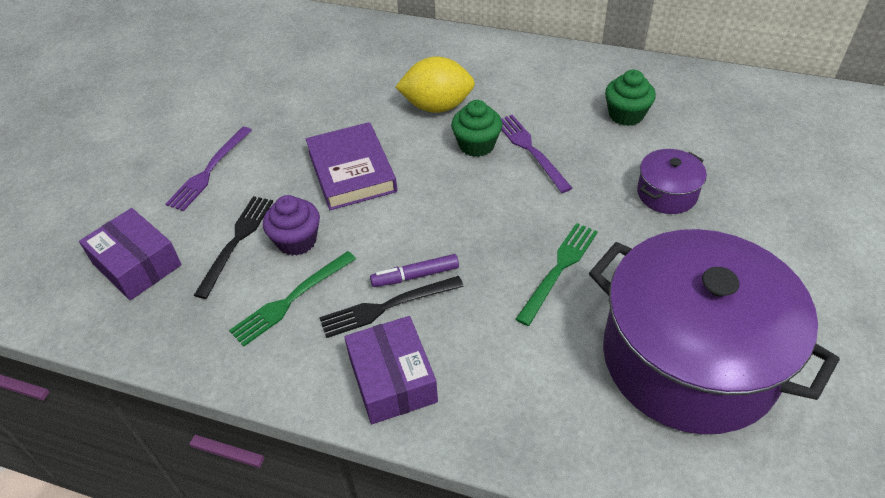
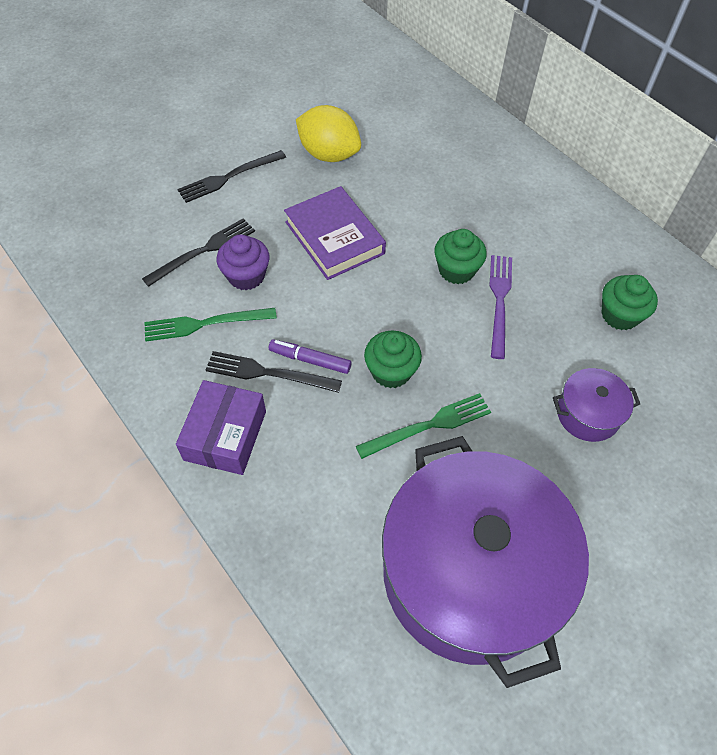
camera: 30 degrees right, 10 degrees up
purple box [79,208,182,300] -> none
purple fork [165,127,252,211] -> black fork [177,150,286,203]
purple book [306,122,397,210] -> purple book turned 45 degrees counterclockwise [284,186,386,280]
yellow lemon [396,57,475,113] -> yellow lemon moved to [296,105,361,162]
none -> green cupcake [364,331,422,388]

